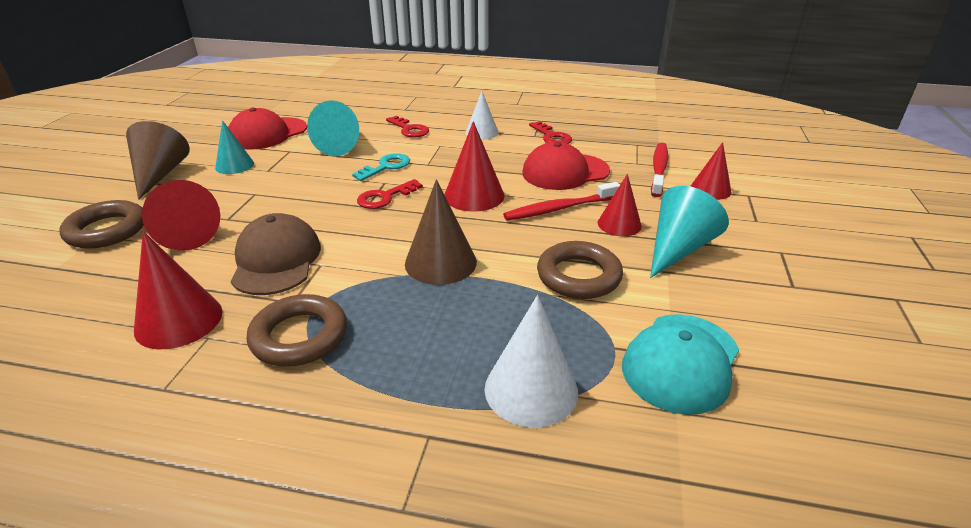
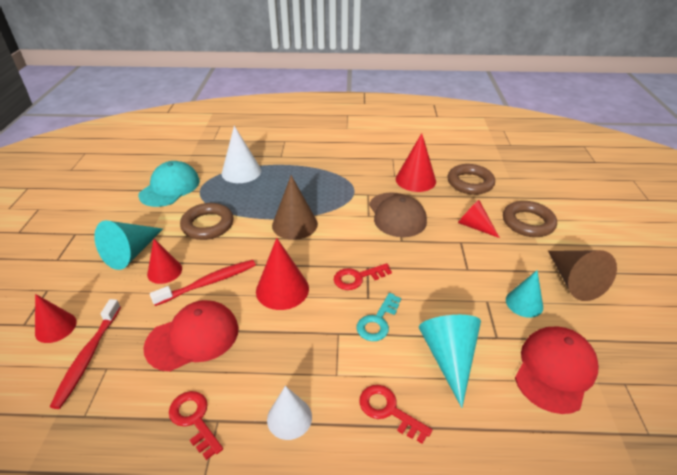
camera: 170 degrees right, 5 degrees up
red cone [142,180,220,251] -> red cone [458,200,500,238], size x0.66
brown ring [247,294,347,367] -> brown ring moved to [448,164,495,195]
red key [357,179,423,209] -> red key turned 150 degrees counterclockwise [334,263,392,290]

